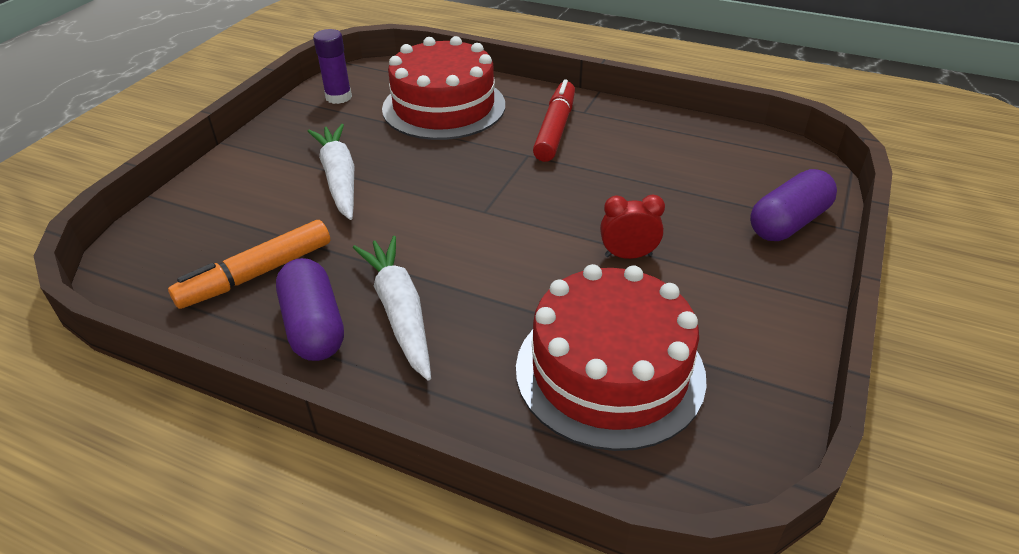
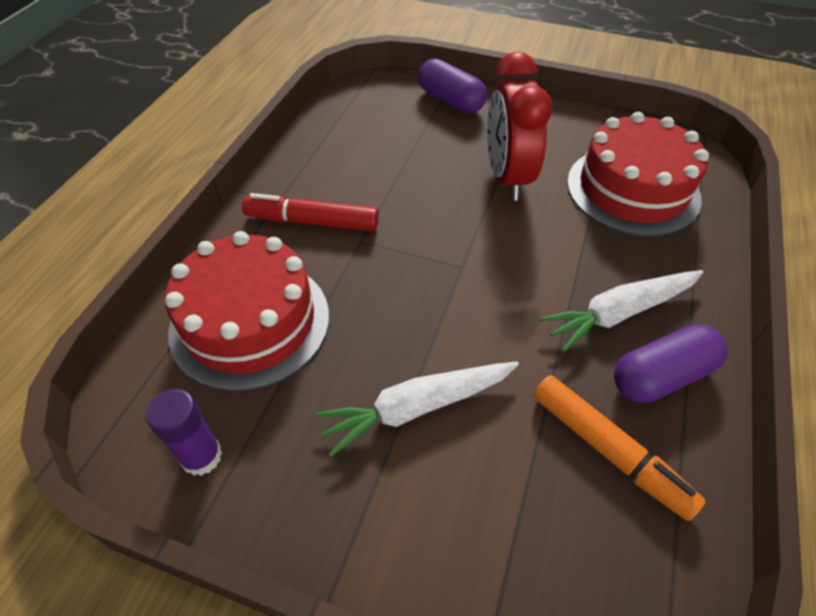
camera: 95 degrees left, 10 degrees up
red clock [600,195,665,259] -> red clock [487,52,553,201], size x1.99

